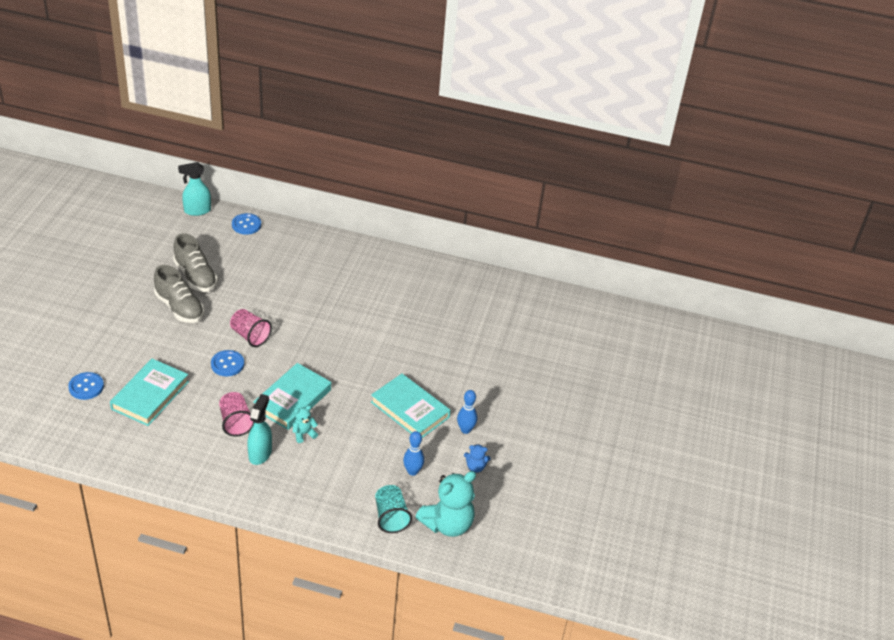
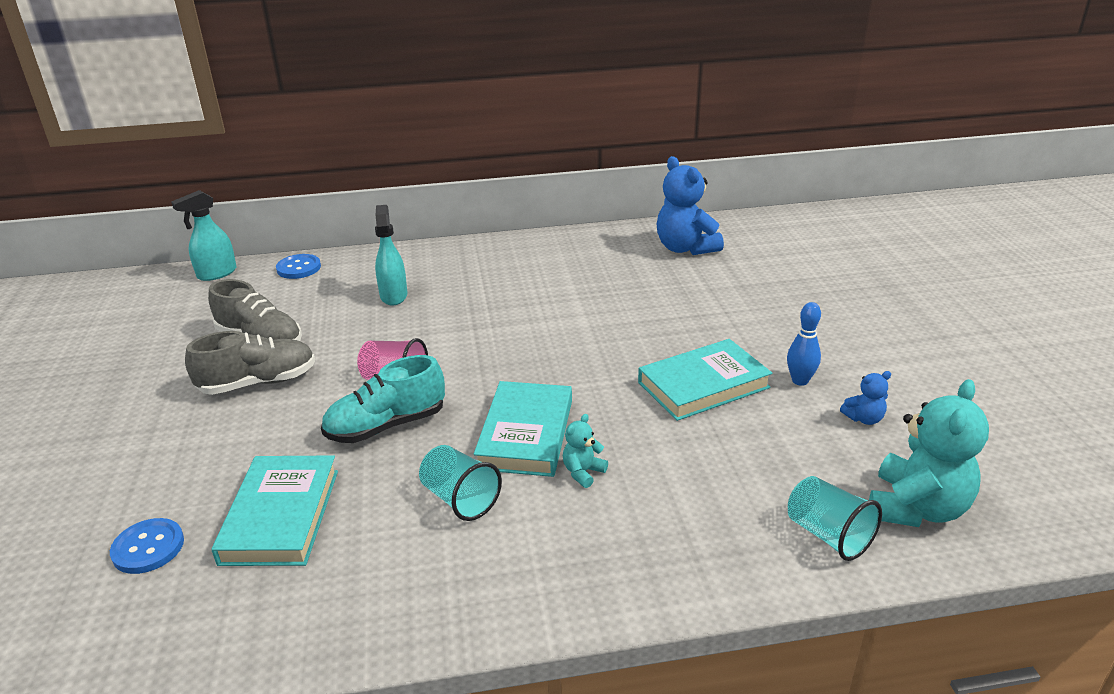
camera: 20 degrees left, 10 degrees down
grey shoe [154,265,204,323] -> grey shoe turned 45 degrees counterclockwise [185,331,315,395]
blue button [211,350,244,376] -> turquoise shoe [321,355,445,443]
pink cup [219,392,254,437] -> turquoise cup [419,445,502,521]
turquoise spray bottle [247,394,272,465] -> turquoise spray bottle moved to [375,205,408,306]
turquoise book [371,374,451,438] -> turquoise book turned 45 degrees counterclockwise [638,339,772,421]
blue bowling pin [403,431,424,476] -> none
none -> blue teddy bear [657,156,724,255]

